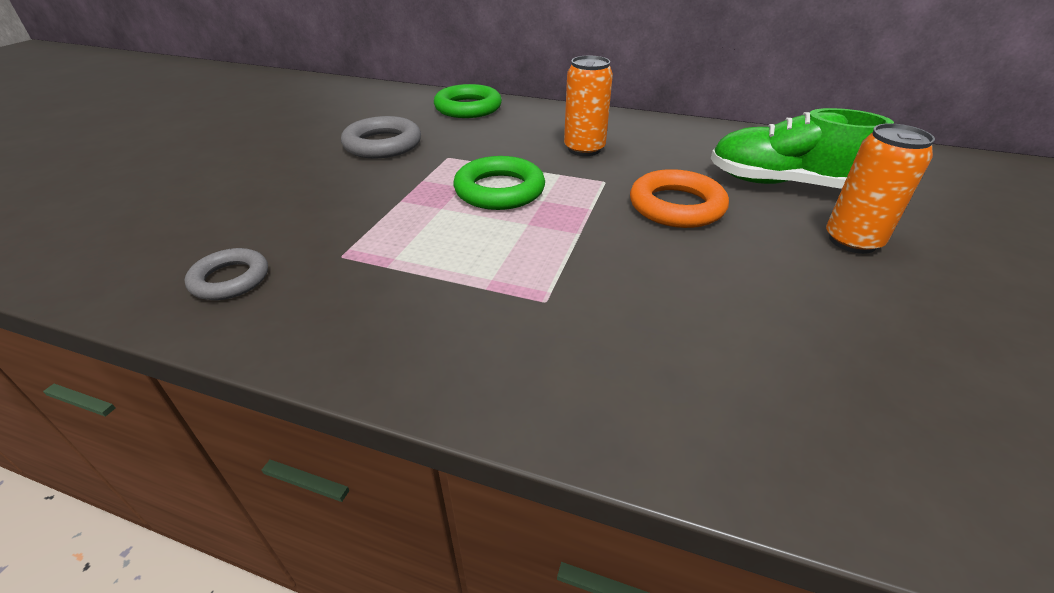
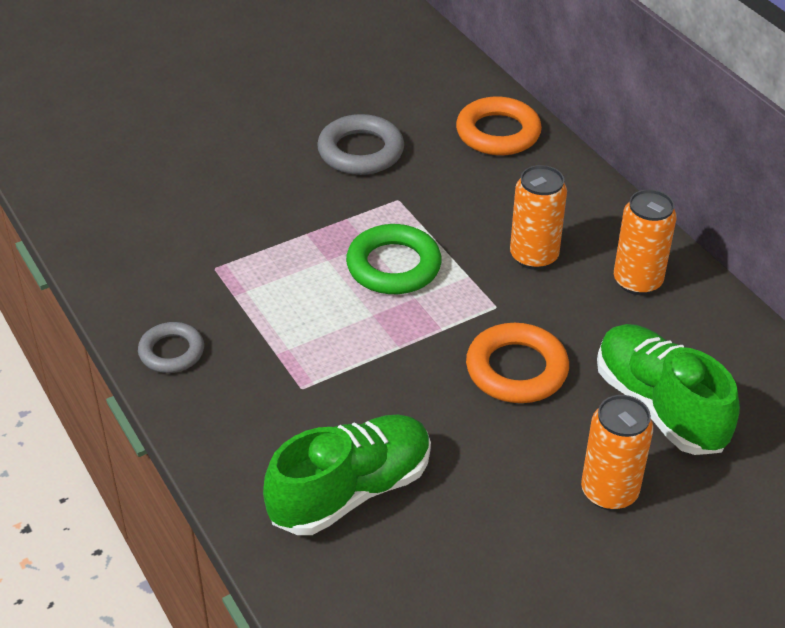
camera: 40 degrees right, 5 degrees up
grey ring [185,248,268,300] -> grey ring moved to [138,322,204,373]
green ring [434,84,502,118] -> orange ring [456,97,542,156]
none -> green shoe [263,415,431,535]
none -> orange can [614,189,677,295]

